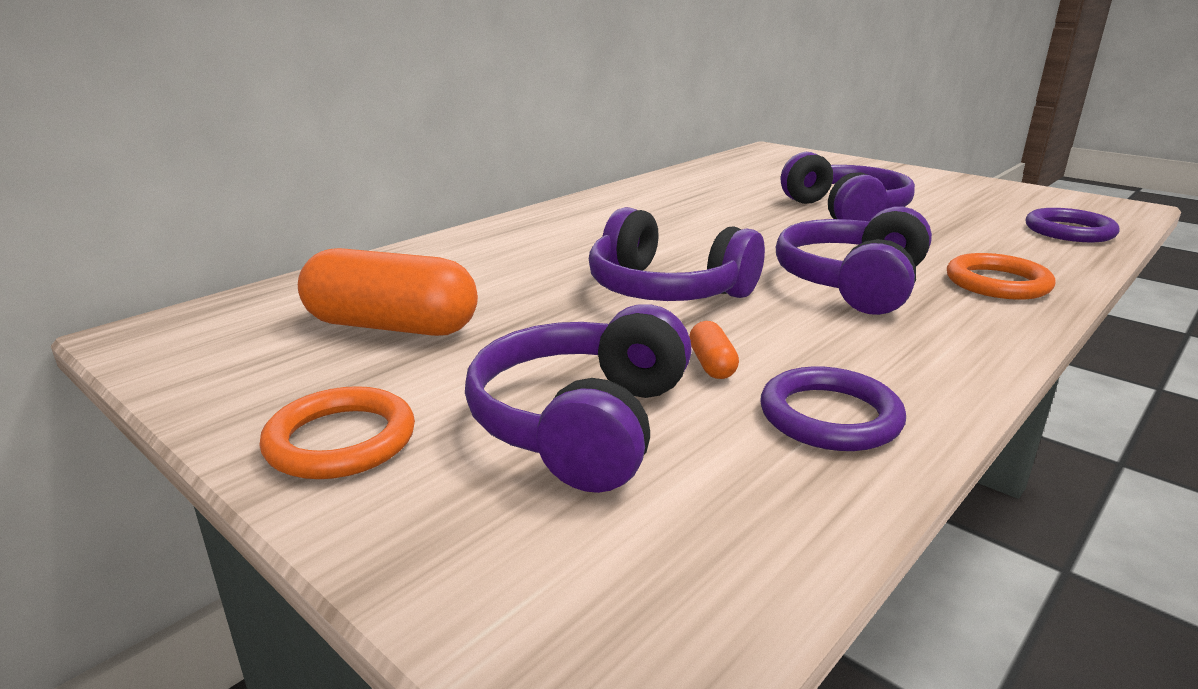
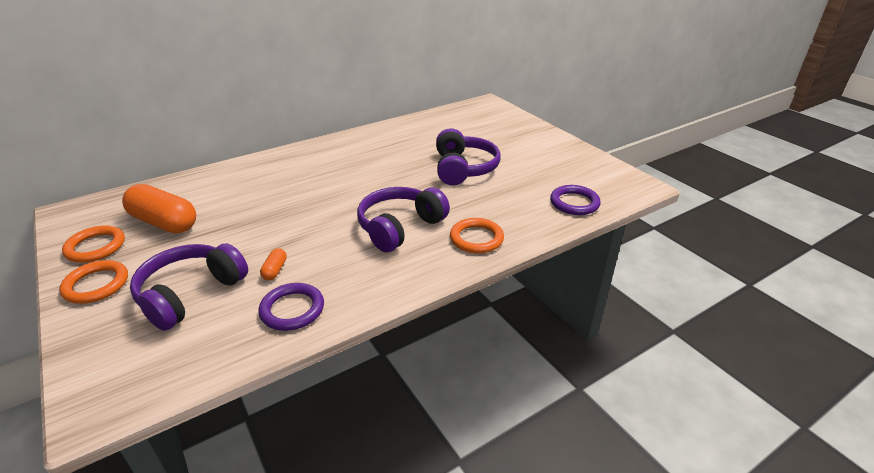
camera: 15 degrees right, 10 degrees up
purple headphones [589,207,765,301] -> none
none -> orange ring [62,225,125,263]

